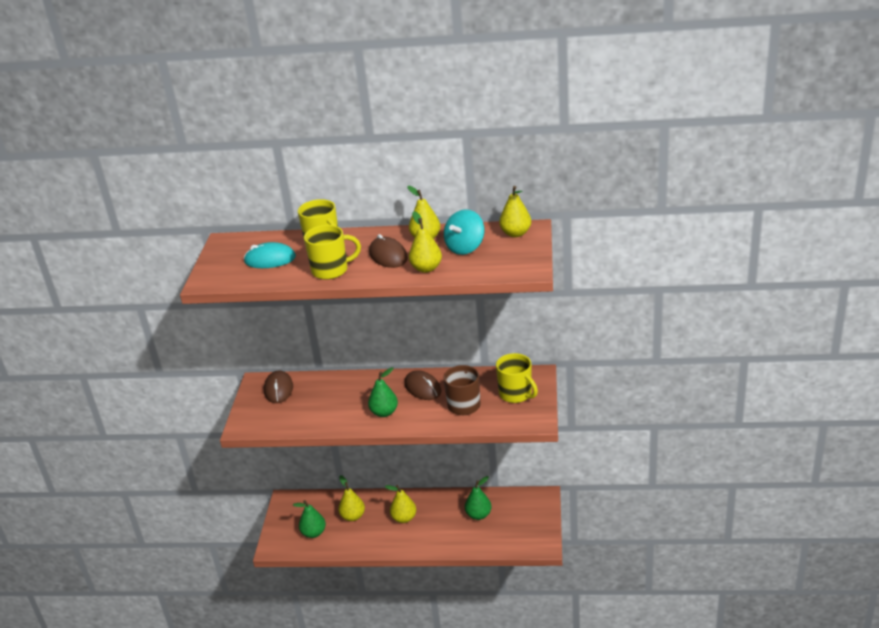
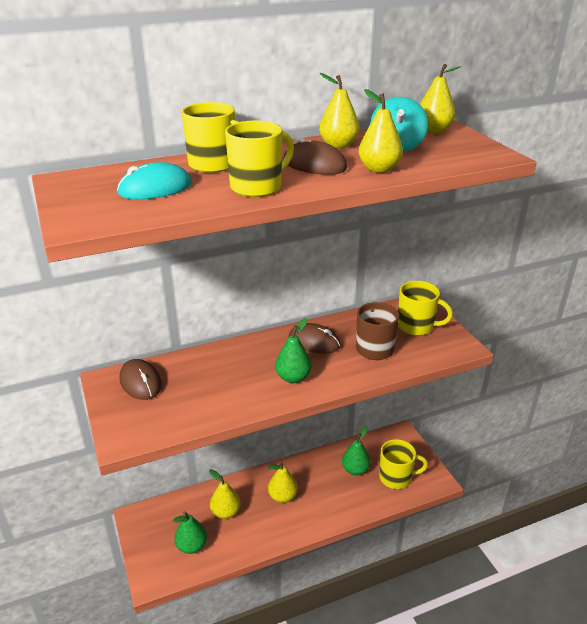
camera: 30 degrees left, 0 degrees up
none -> yellow mug [379,439,428,489]

